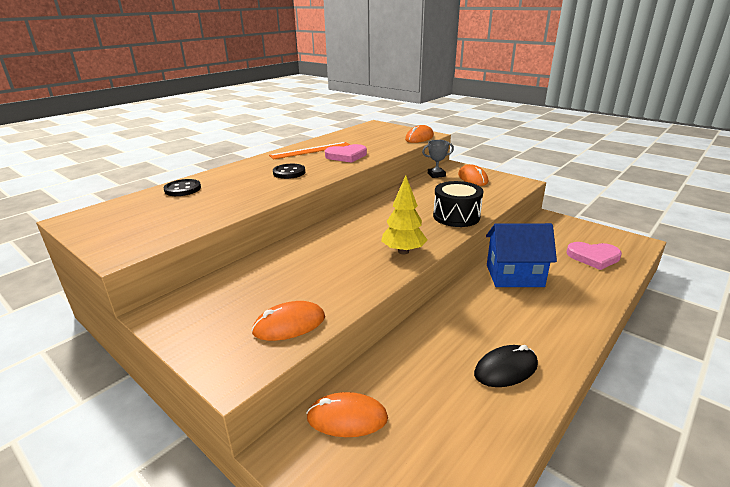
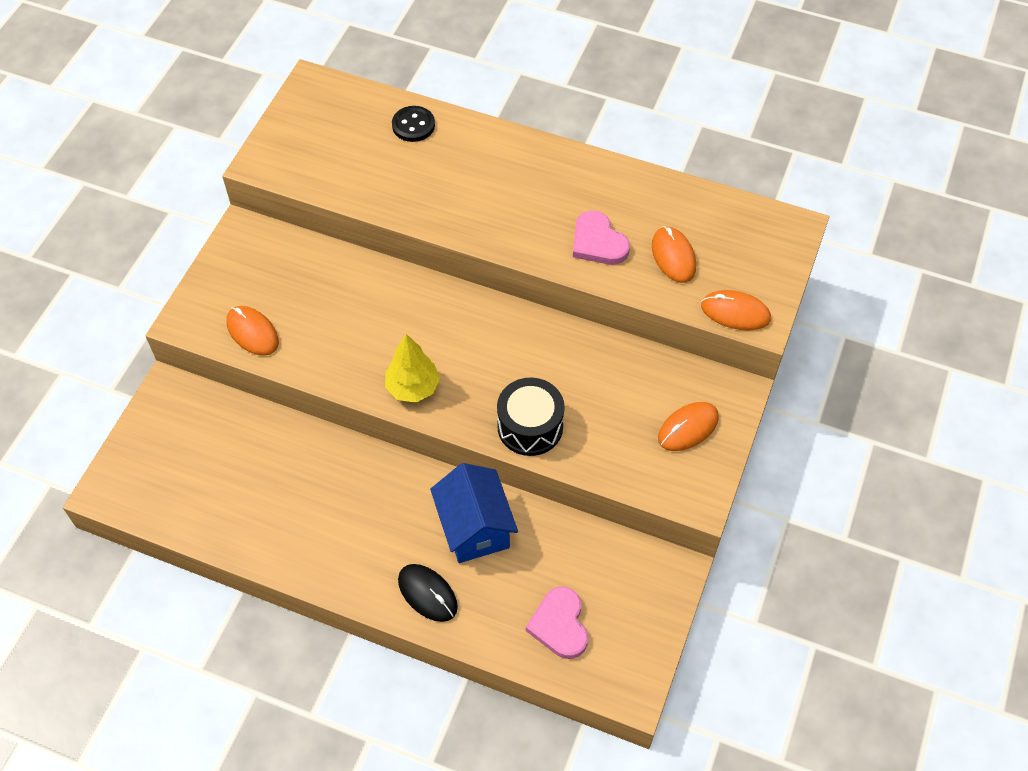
camera: 70 degrees right, 30 degrees up
orange ruler [269,142,350,159] -> none
black button [273,164,305,179] -> none
orange mouse [306,392,388,437] -> orange mouse moved to [652,226,696,283]
grey trophy [422,140,454,178] -> none
black mouse [474,345,538,387] -> black mouse moved to [398,564,458,622]

